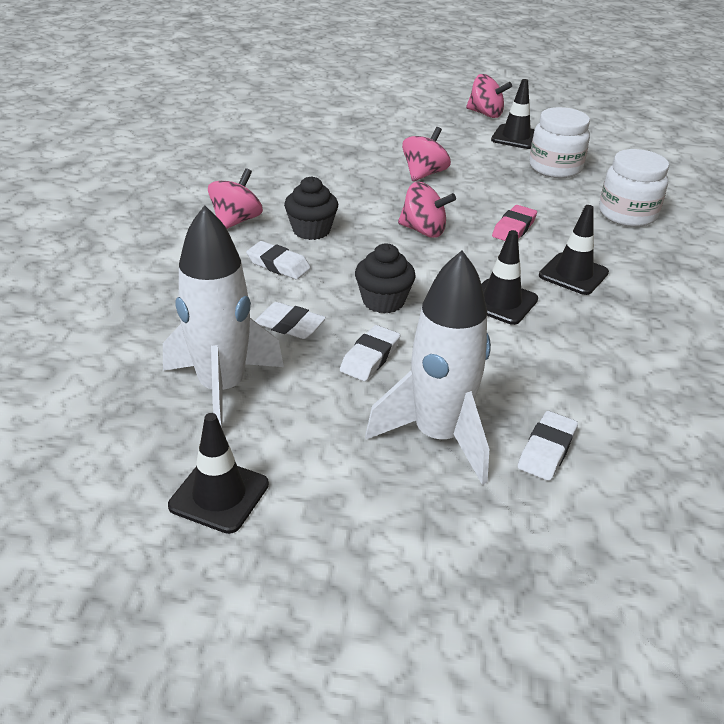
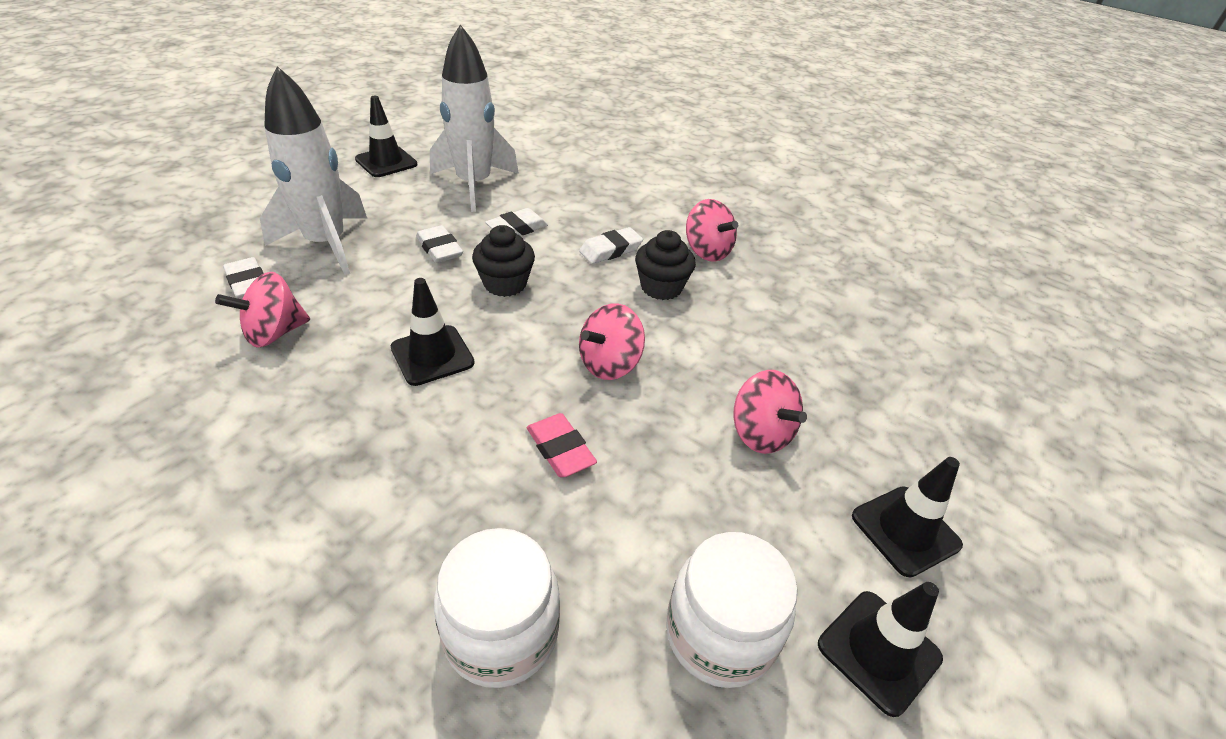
camera: 115 degrees right, 5 degrees up
pink spinning top [466,74,512,118] -> pink spinning top moved to [215,272,310,347]
black traffic cone [539,205,609,295] -> black traffic cone moved to [852,457,963,578]

